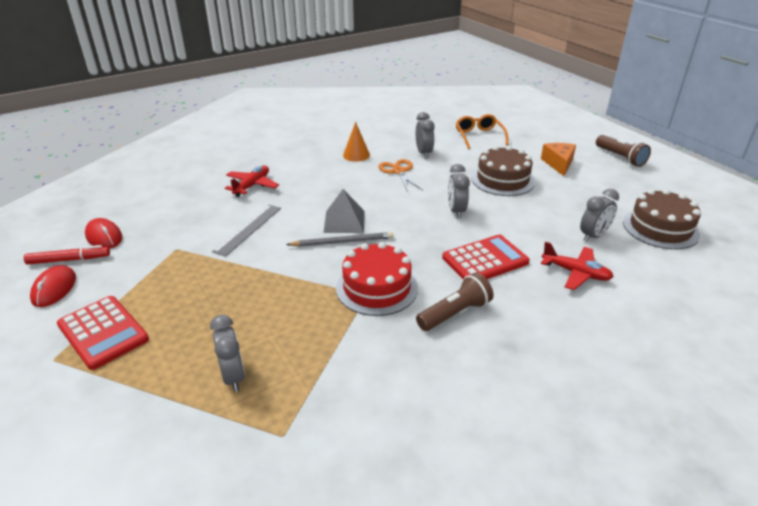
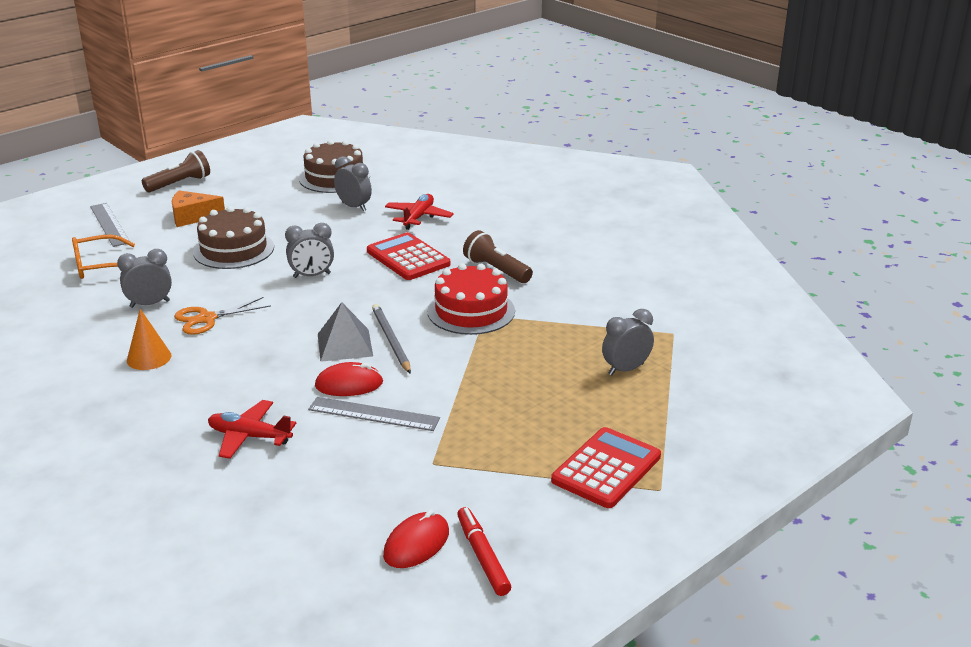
camera: 100 degrees left, 5 degrees down
red mouse [30,265,76,307] -> red mouse moved to [315,362,383,396]
none -> grey ruler [90,203,130,247]

